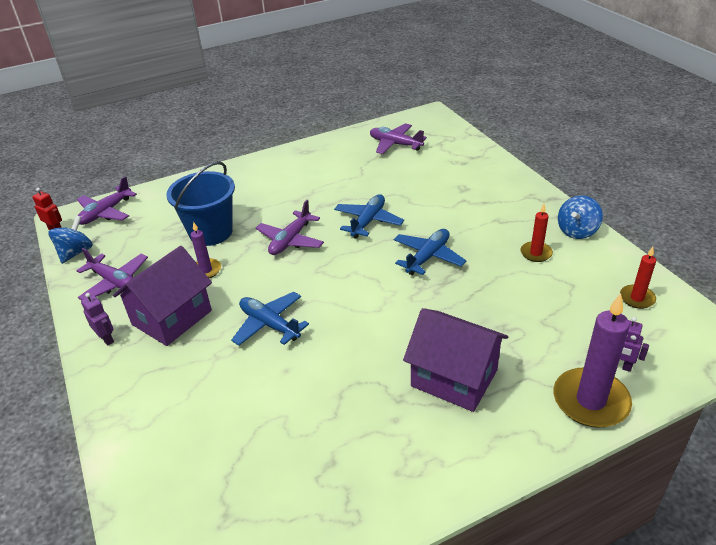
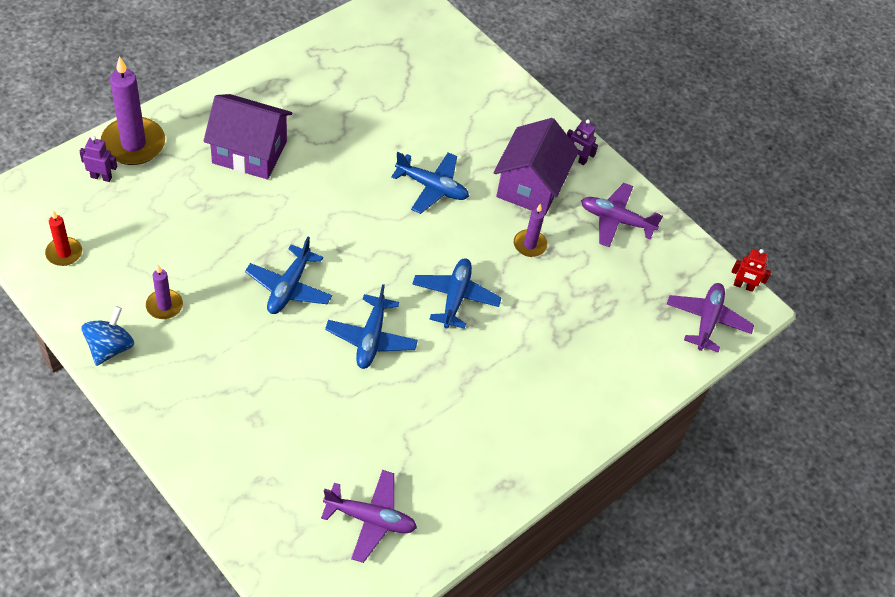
camera: 155 degrees right, 15 degrees up
blue spinning top [48,215,93,264] -> none
blue bucket [166,161,235,246] -> none
purple plane [256,200,324,255] -> blue plane [412,259,502,329]
red candle [521,204,553,262] -> purple candle [146,265,183,319]

